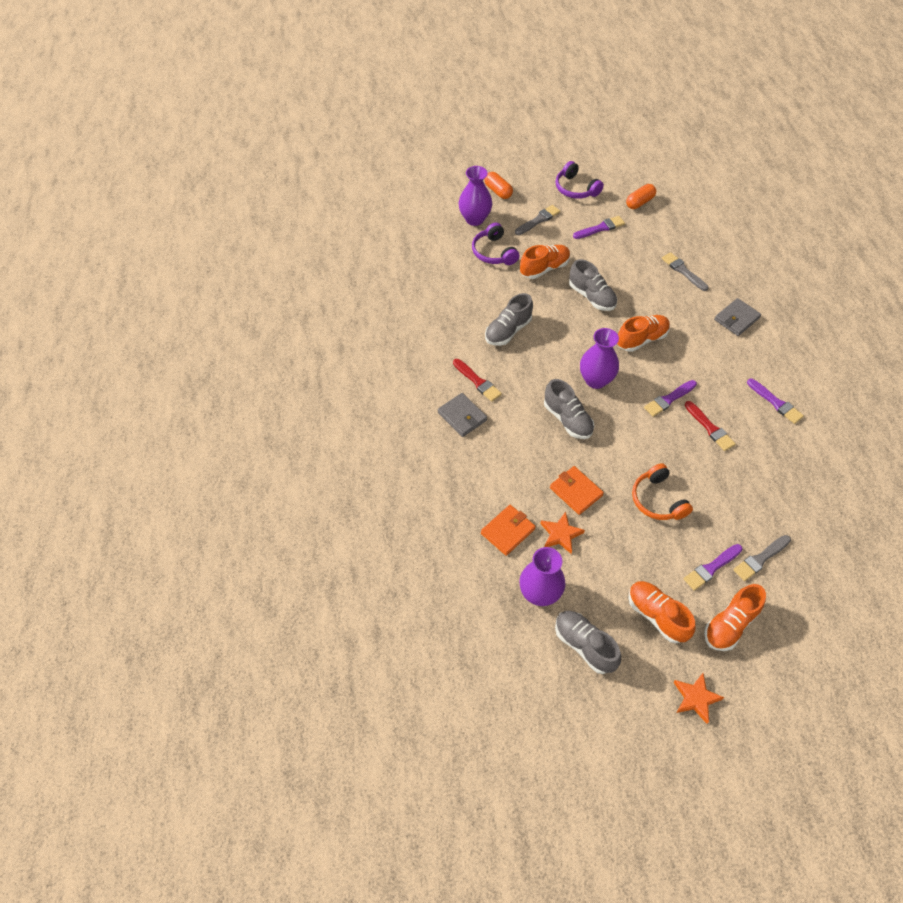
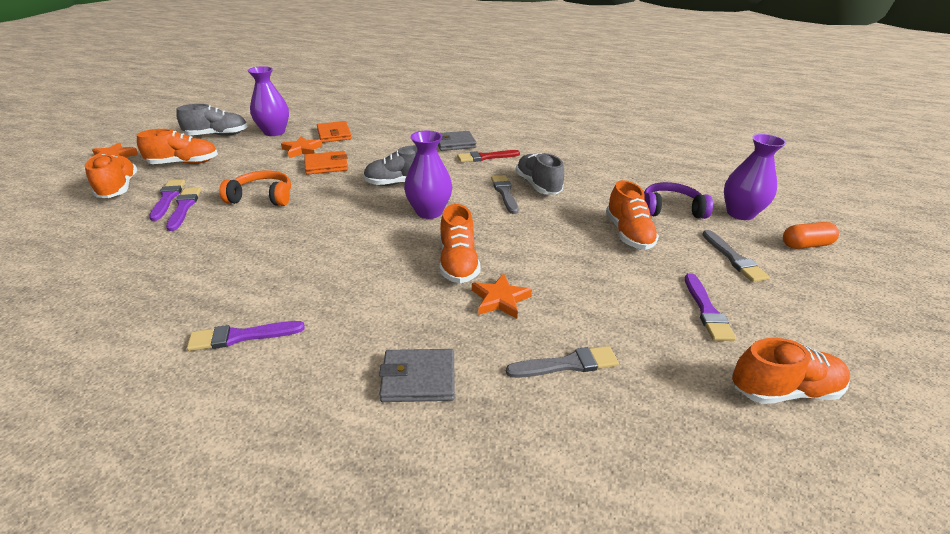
camera: 115 degrees right, 20 degrees down
purple headphones [556,161,604,199] -> none
grey shoe [569,259,617,311] -> none
orange capsule [626,184,656,209] -> orange shoe [732,338,850,404]
purple brush [644,380,697,417] -> purple brush moved to [166,188,201,231]
red brush [685,401,736,451] -> none
grey wallet [714,298,761,336] -> grey wallet turned 75 degrees counterclockwise [379,349,455,402]
grey brush [733,535,791,581] -> grey brush moved to [491,175,519,214]
none -> orange star [472,273,532,319]

